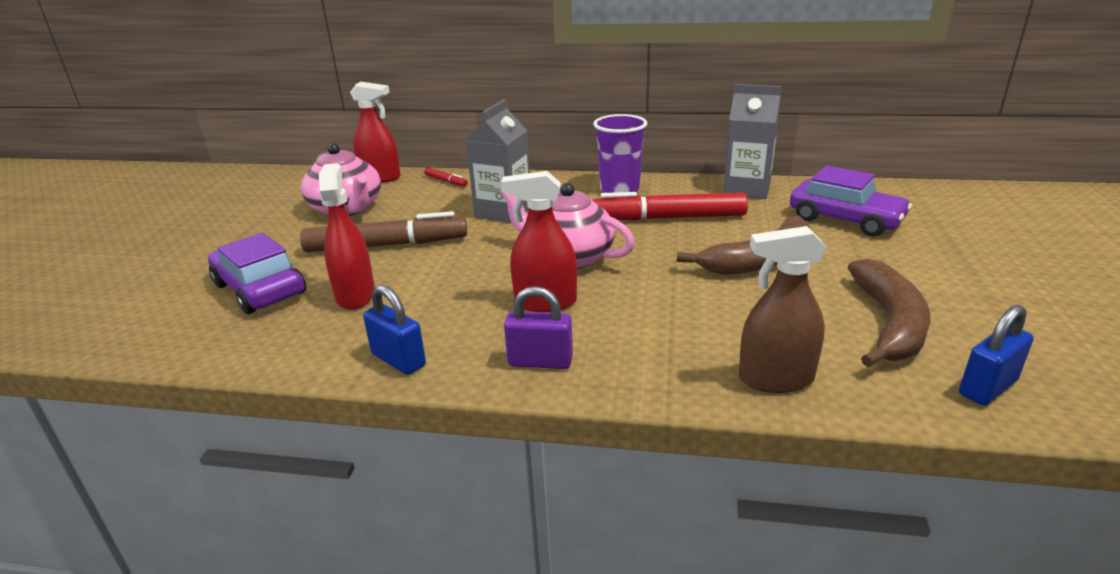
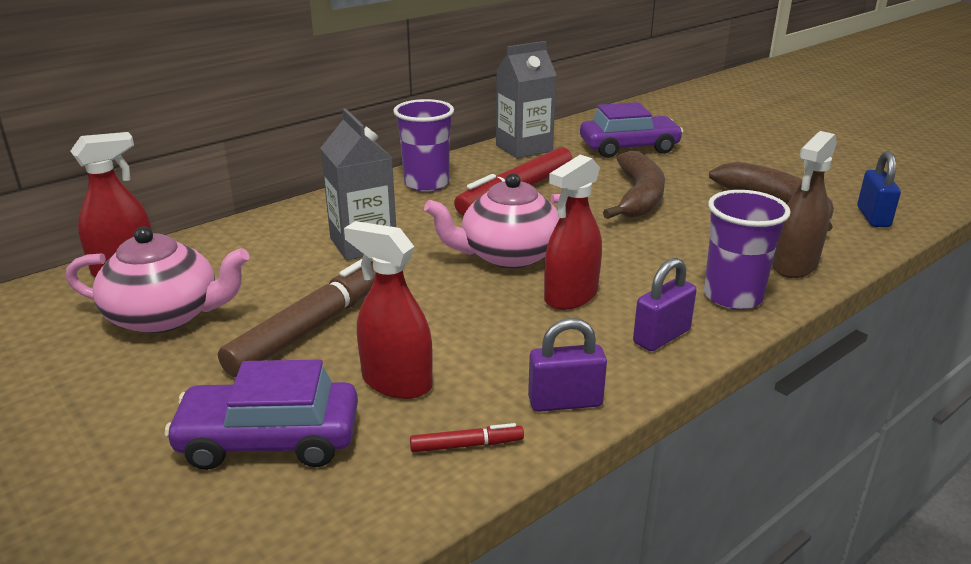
camera: 50 degrees left, 0 degrees up
blue padlock [363,285,426,375] -> purple padlock [528,318,607,412]
red marker [424,168,468,187] -> red marker moved to [410,423,524,452]
none -> purple cup [704,190,791,310]

